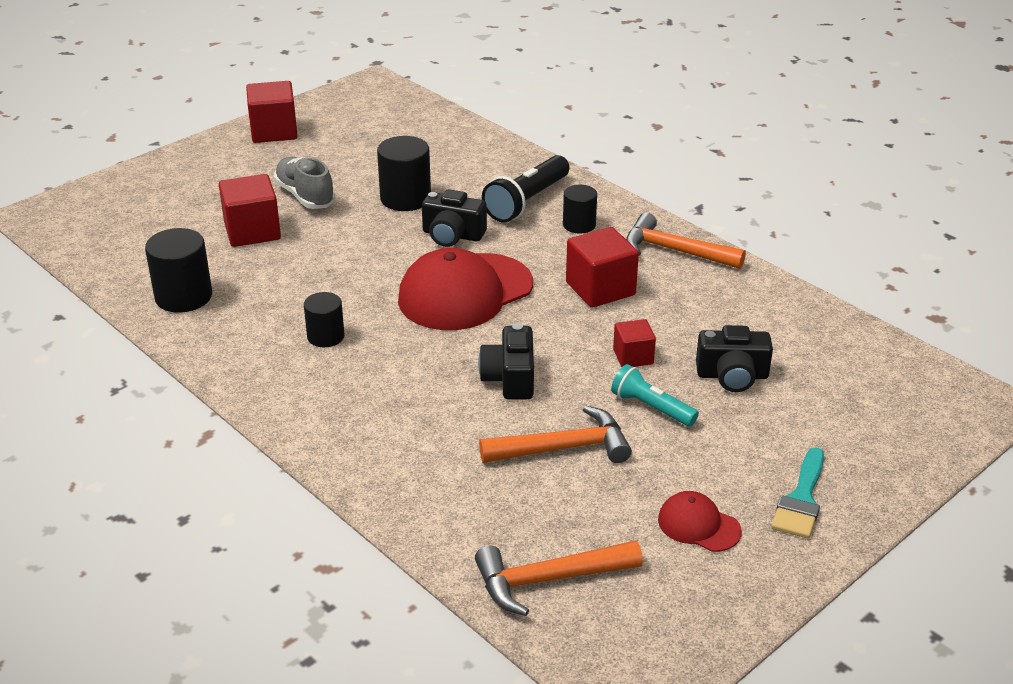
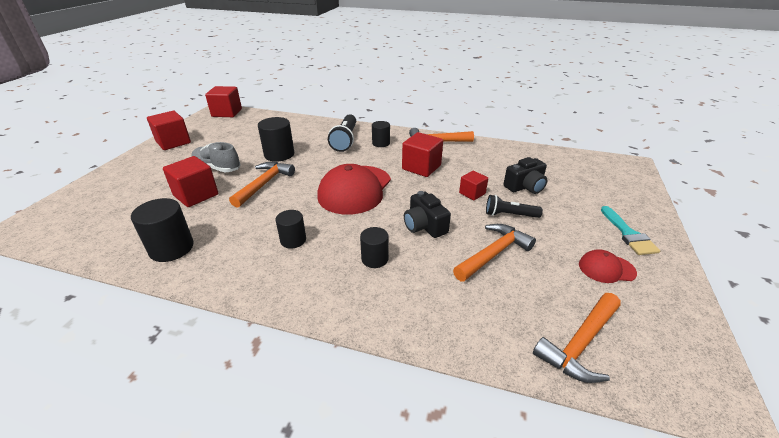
camera: 30 degrees left, 0 degrees up
black camera [422,189,487,247] -> none
turquoise flashlight [611,364,699,427] -> black flashlight [486,195,543,218]
none -> red cube [205,86,242,117]
none -> orange hammer [229,162,295,208]
none -> black cylinder [360,227,389,268]

